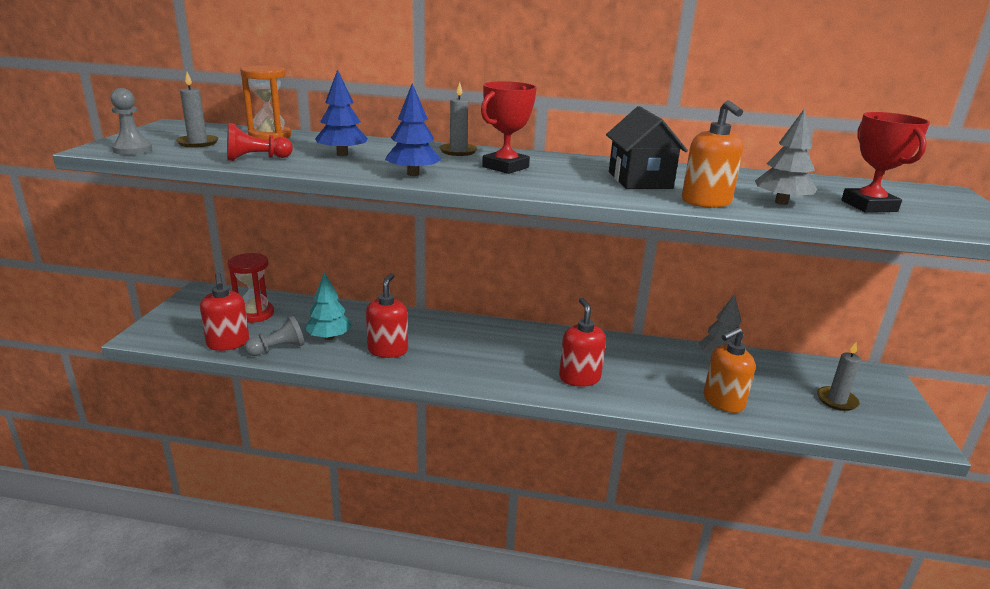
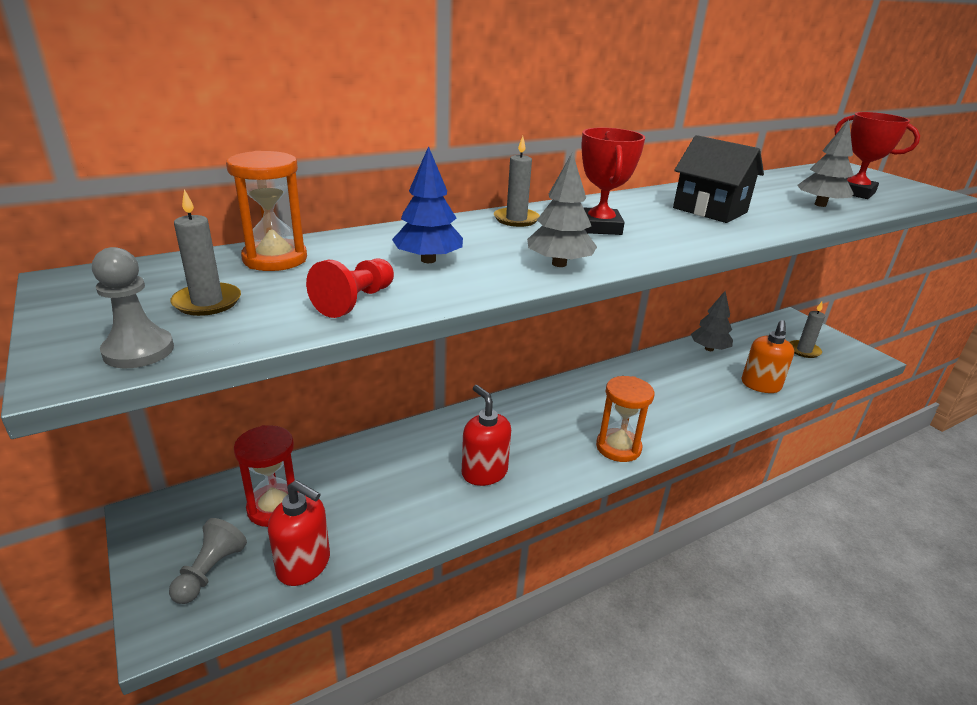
camera: 40 degrees left, 5 degrees up
grey pawn [245,316,305,356] -> grey pawn moved to [169,518,247,604]
turquoise tree [304,272,352,340] -> none
blue tree [385,83,442,176] -> grey tree [527,152,597,267]
red soap dispenser [559,298,606,387] -> none
orange soap dispenser [682,100,743,208] -> none
none -> orange hourglass [596,376,654,462]

